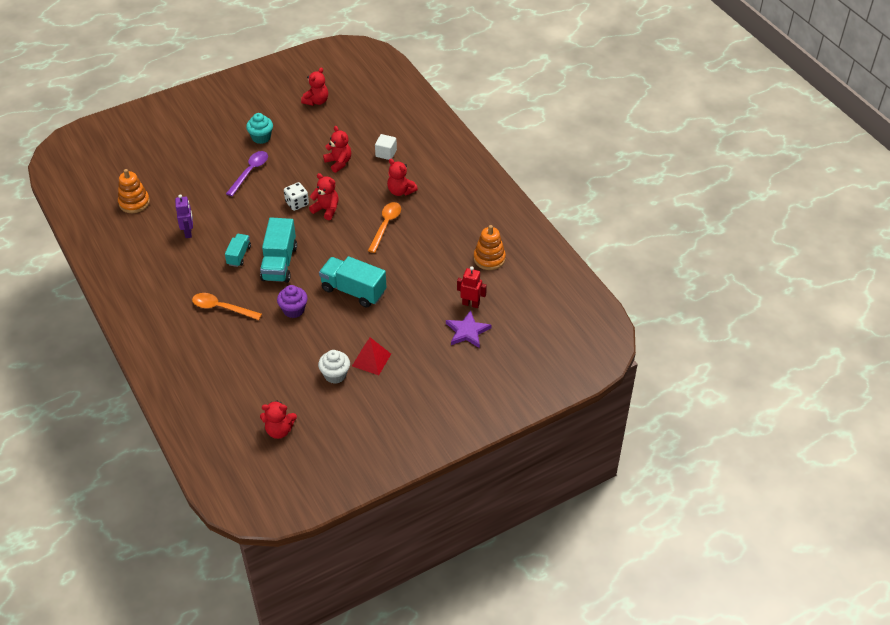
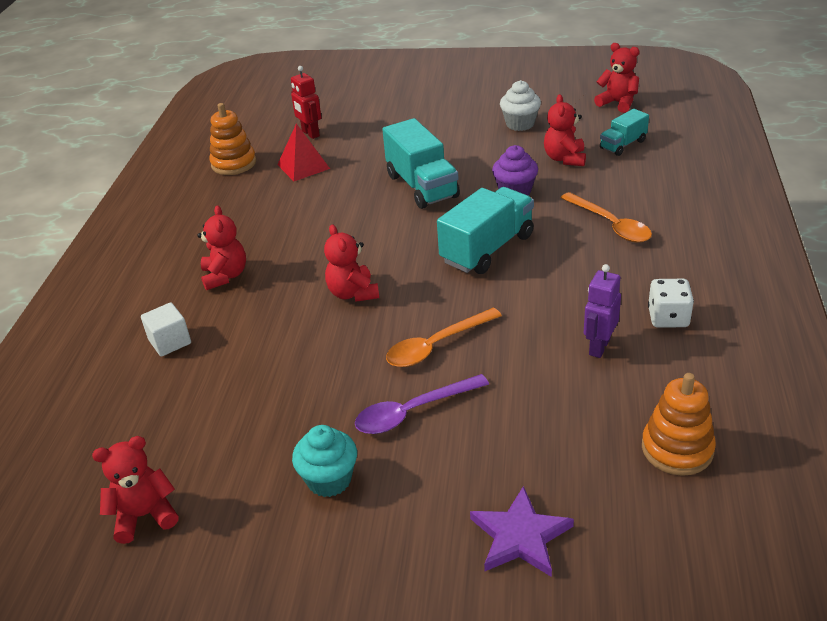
camera: 140 degrees left, 10 degrees down
turquoise truck [225,234,251,267] -> turquoise truck moved to [600,109,649,156]
white dice [284,182,309,211] -> white dice moved to [648,279,694,328]
red teddy bear [323,126,351,173] -> red teddy bear moved to [544,94,586,166]
red pyramid [352,337,391,375] -> red pyramid moved to [277,123,330,181]
orange spoon [368,202,401,253] -> orange spoon moved to [386,308,502,367]
purple star [446,310,492,348] -> purple star moved to [470,486,574,577]

